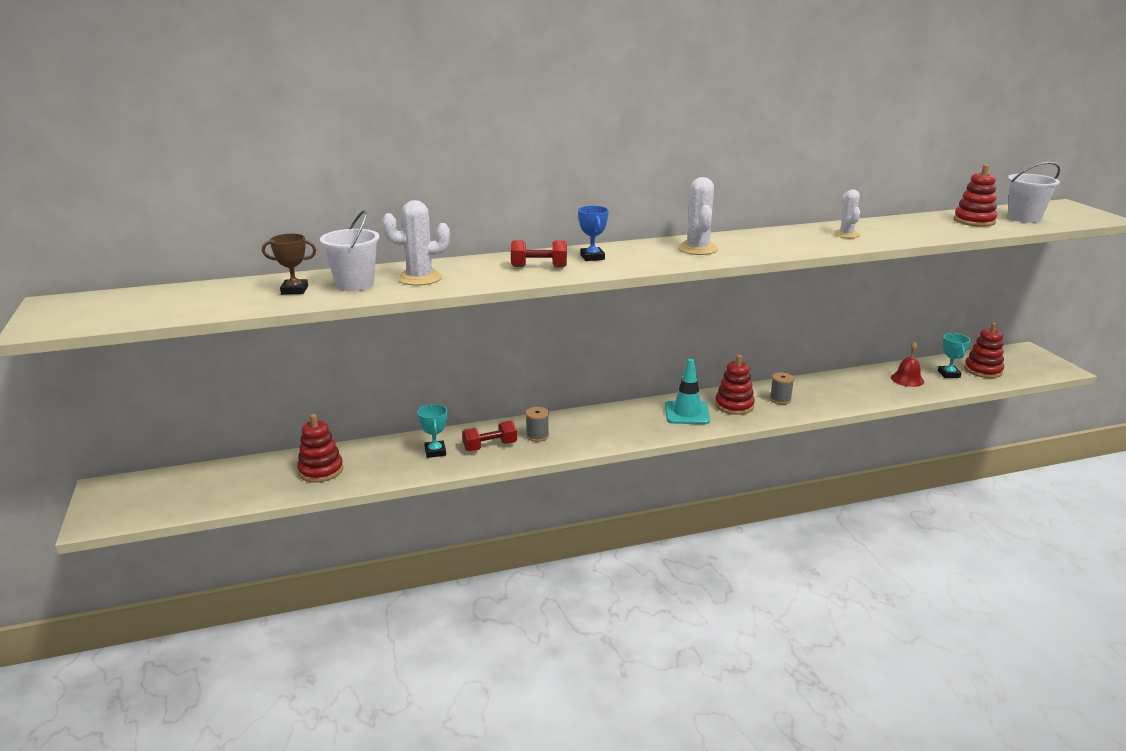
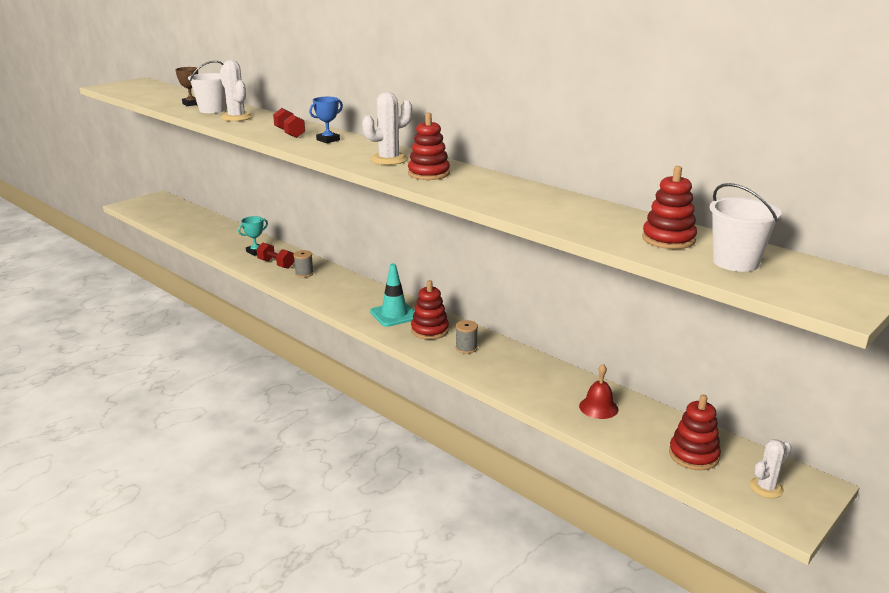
camera: 60 degrees right, 0 degrees up
red stacking toy [297,414,343,482] -> red stacking toy moved to [408,113,450,180]
white cactus [834,190,860,238] -> white cactus moved to [750,439,791,498]
turquoise trophy [938,333,970,378] -> none

